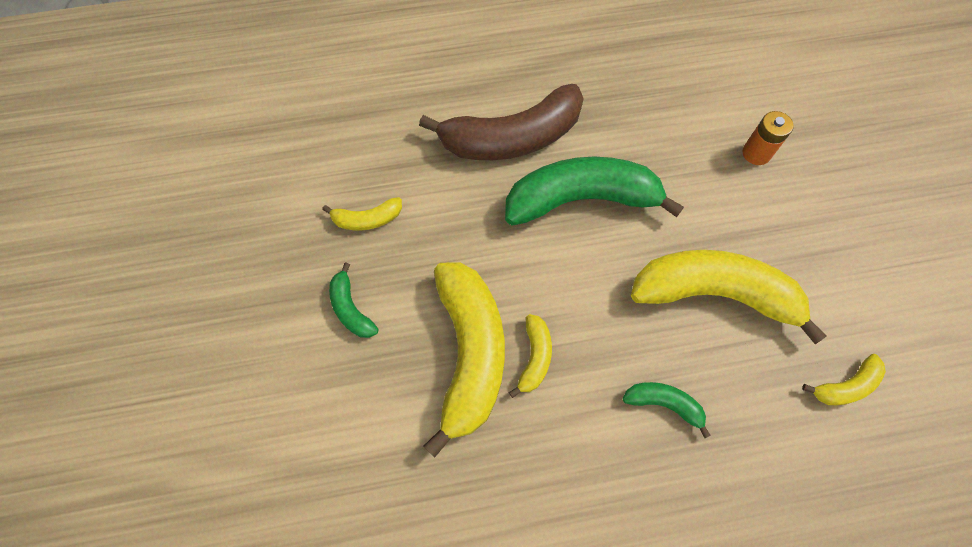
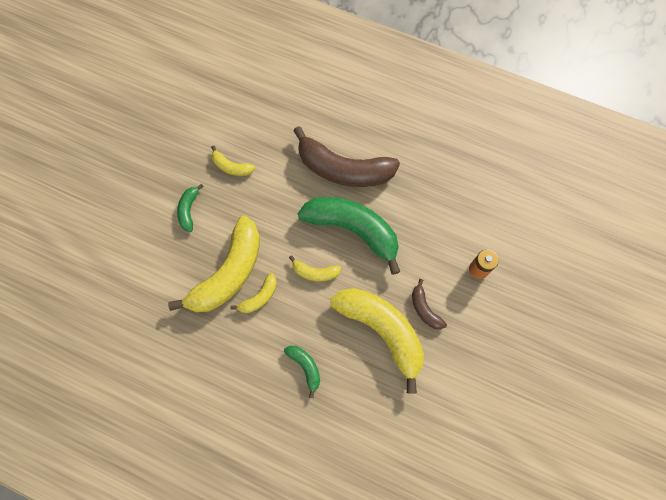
camera: 35 degrees right, 5 degrees up
yellow banana [802,354,886,405] -> yellow banana moved to [289,255,341,282]
none -> brown banana [412,279,447,330]

